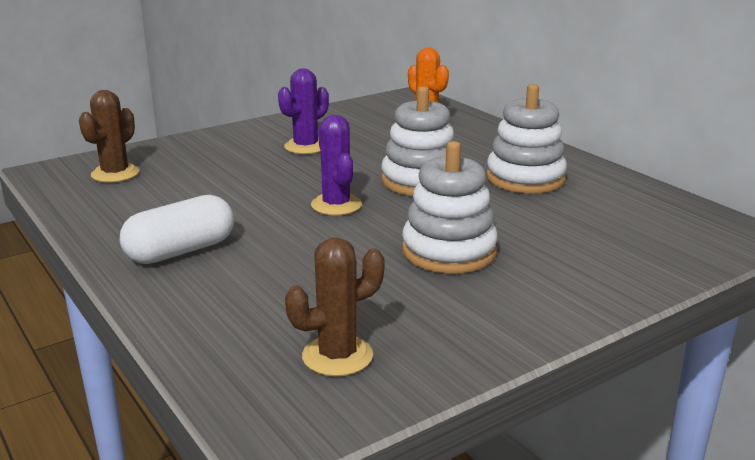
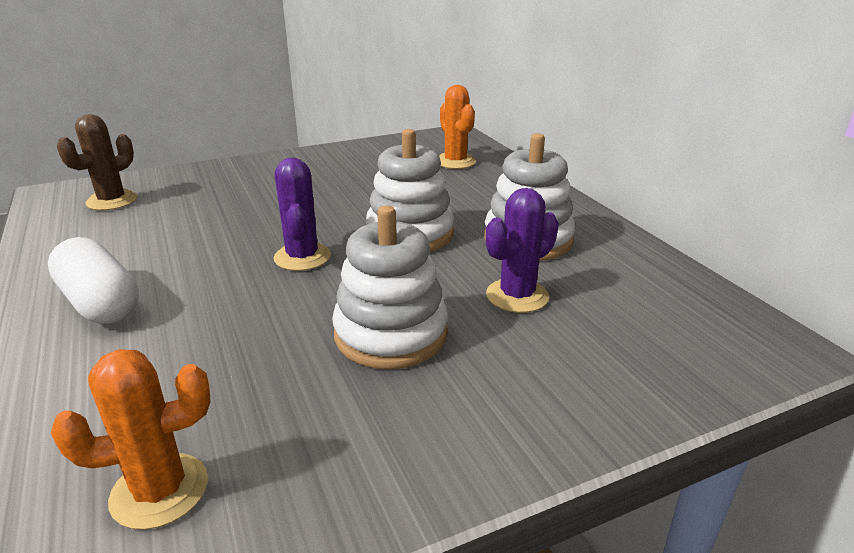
camera: 10 degrees right, 5 degrees up
white capsule [120,195,234,264] -> white capsule turned 75 degrees clockwise [48,237,139,324]
purple cactus [278,68,329,154] -> purple cactus moved to [486,188,559,313]
brown cactus [285,238,385,376] -> orange cactus [51,349,211,530]

